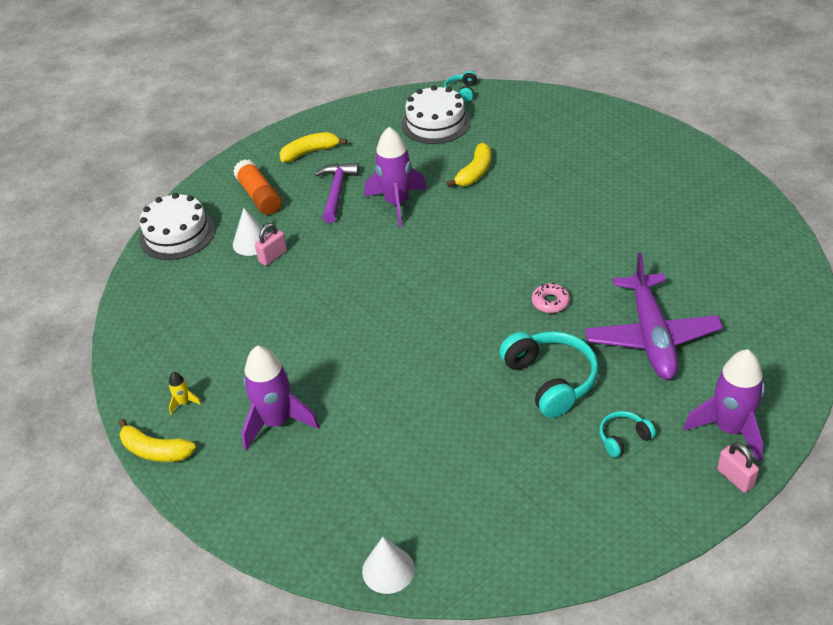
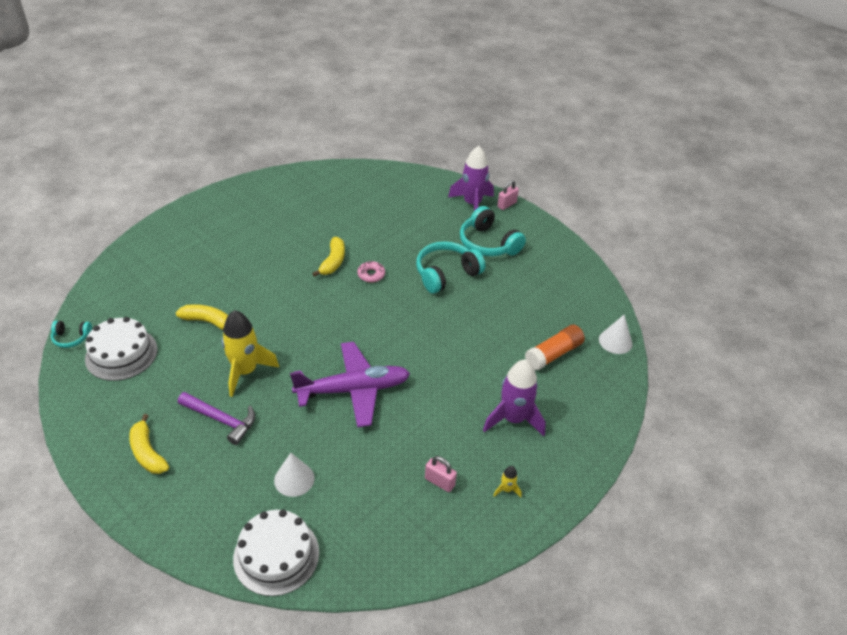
camera: 105 degrees left, 0 degrees up
yellow banana [119,419,196,462] -> yellow banana moved to [312,237,345,277]
orange glue stick [233,159,282,215] -> orange glue stick moved to [525,325,585,371]
pink padlock [255,223,287,266] -> pink padlock moved to [425,456,457,492]
purple hammer [315,163,359,223] -> purple hammer turned 150 degrees counterclockwise [178,392,255,445]
purple rocket [365,127,427,227] -> yellow rocket [222,310,279,397]
purple plane [585,253,723,379] -> purple plane moved to [290,342,410,427]
turquoise headphones [599,411,656,458] -> turquoise headphones [460,206,526,256], size x1.94

